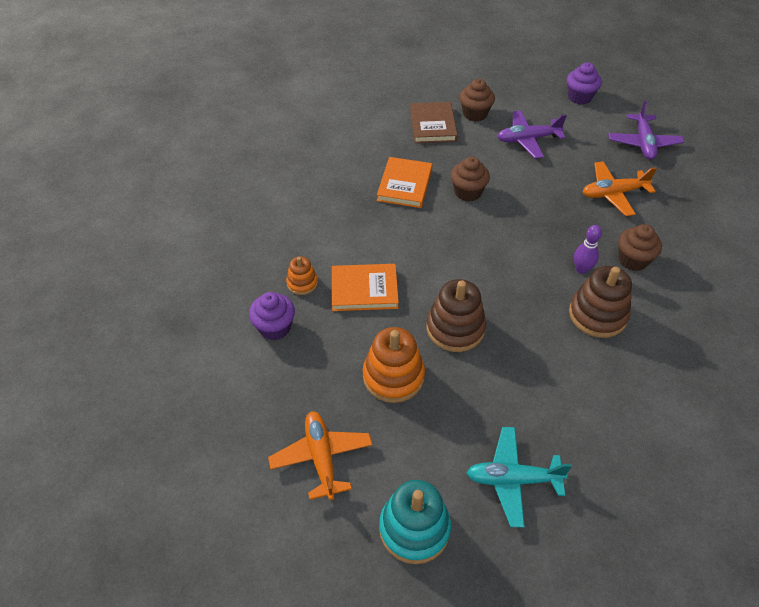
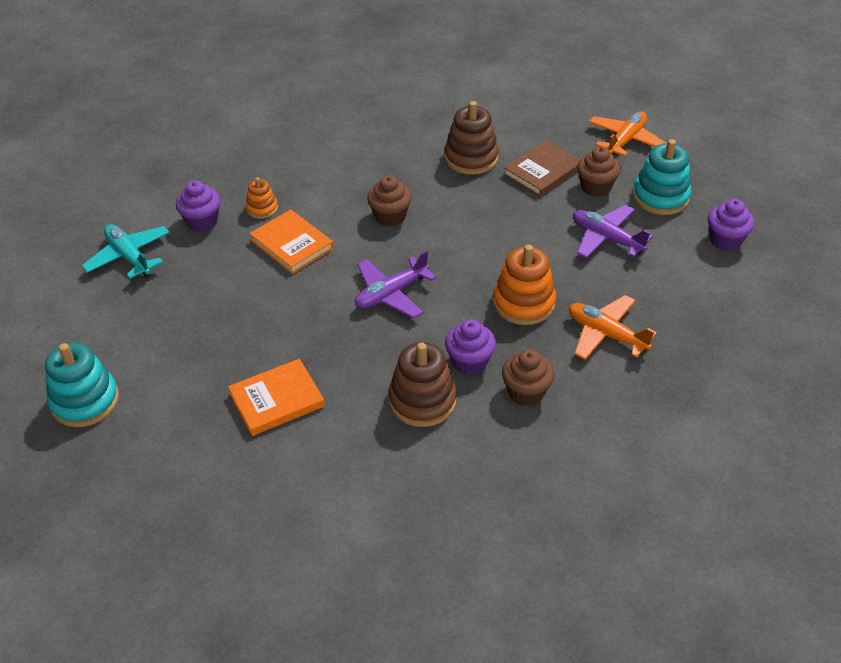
camera: 50 degrees right, 5 degrees down
orange plane [268,411,373,500] -> orange plane moved to [589,111,666,157]
orange stacking toy [363,327,425,403] -> orange stacking toy moved to [493,244,556,325]
orange book [377,157,432,208] -> orange book moved to [228,359,325,436]
brown stacking toy [427,279,486,352] -> brown stacking toy moved to [444,101,499,175]
brown cupcake [451,157,490,202] -> brown cupcake moved to [367,175,412,227]
turquoise plane [467,427,572,528] -> turquoise plane moved to [82,225,170,279]
purple bowling pin [574,225,602,274] -> purple cupcake [445,319,496,375]
purple plane [608,101,684,160] -> purple plane moved to [355,250,436,318]
none -> turquoise stacking toy [633,139,691,215]

